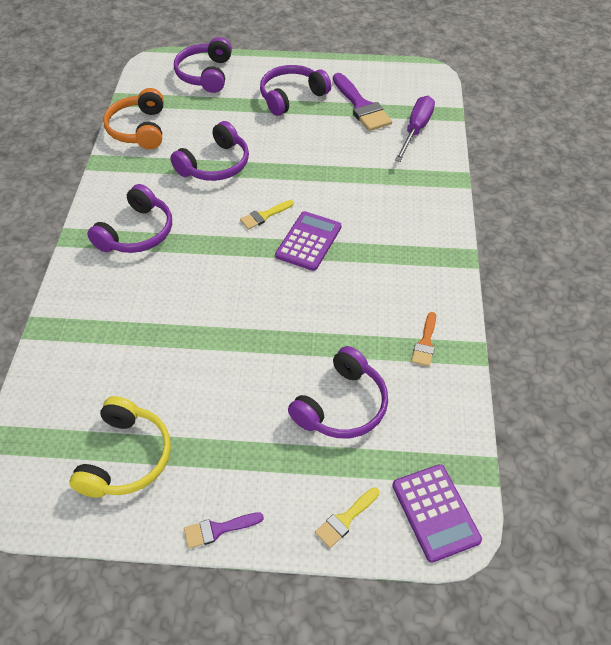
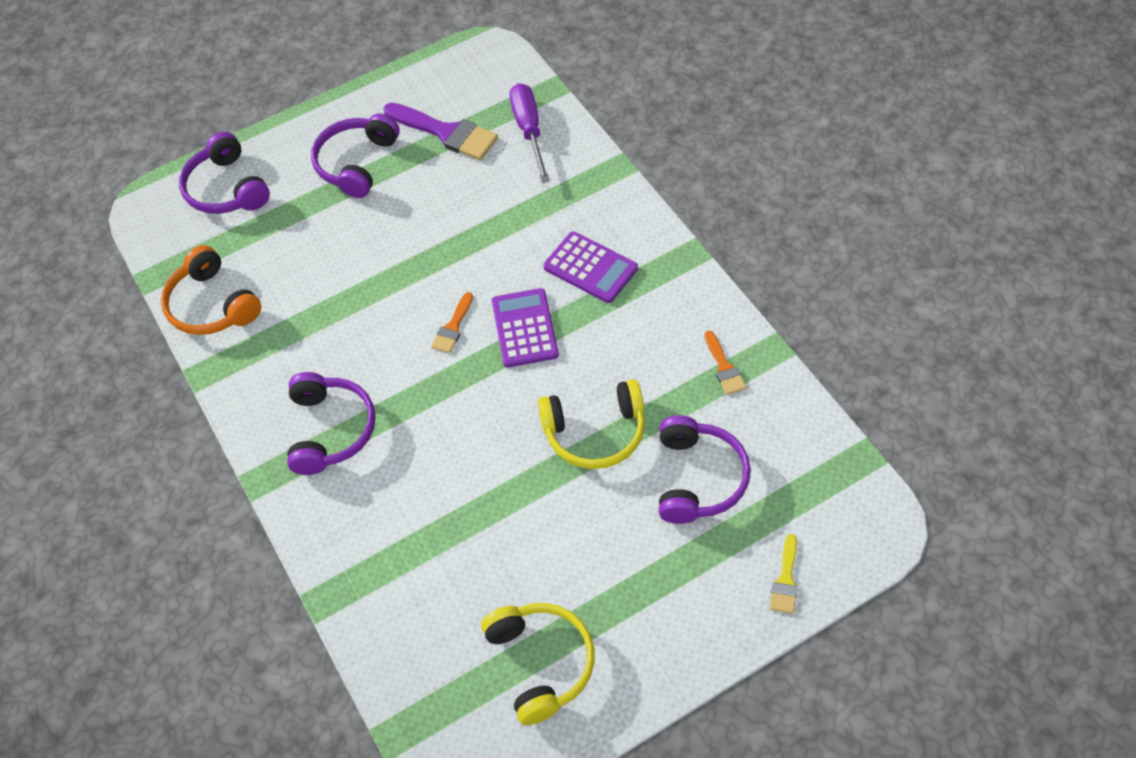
camera: 30 degrees left, 5 degrees up
purple headphones [170,121,249,181] -> none
purple brush [184,512,264,549] -> none
yellow brush [240,200,294,230] -> orange brush [431,292,473,353]
purple calculator [392,464,482,563] -> purple calculator moved to [543,232,638,303]
none -> yellow headphones [538,379,645,469]

